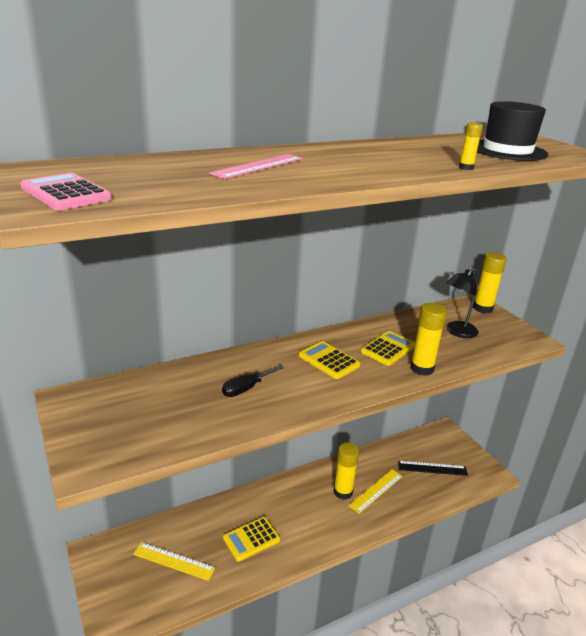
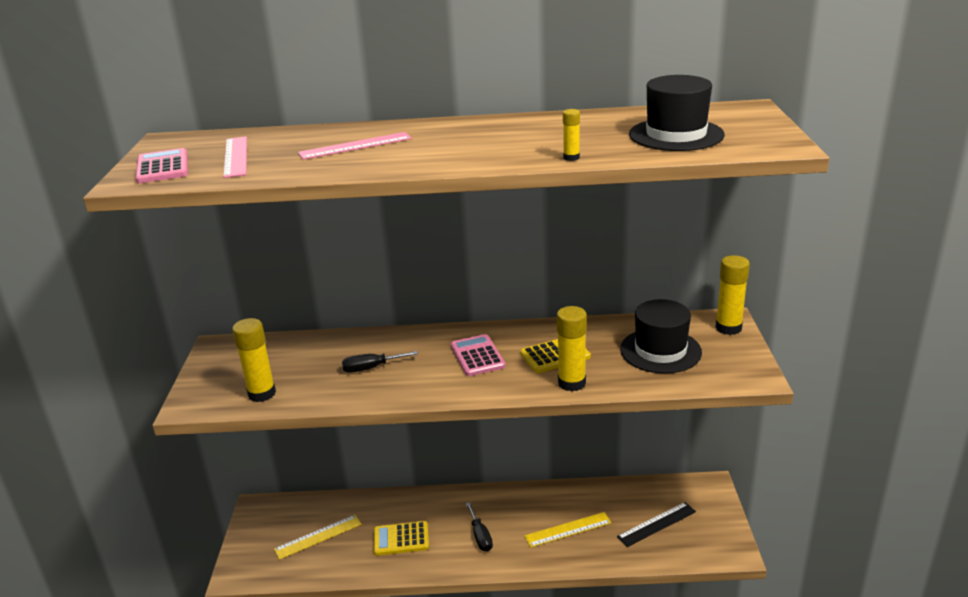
camera: 30 degrees right, 0 degrees up
yellow ruler [133,542,215,581] -> yellow ruler turned 75 degrees counterclockwise [274,515,361,560]
yellow calculator [299,341,360,379] -> pink calculator [451,334,506,376]
yellow glue stick [334,443,359,500] -> yellow glue stick moved to [232,318,276,402]
black ruler [398,461,468,476] -> black ruler turned 60 degrees counterclockwise [617,502,696,547]
black lamp [446,268,479,338] -> black hat [620,299,702,374]
none -> pink ruler [223,136,247,178]
none -> black screwdriver [466,502,493,552]

